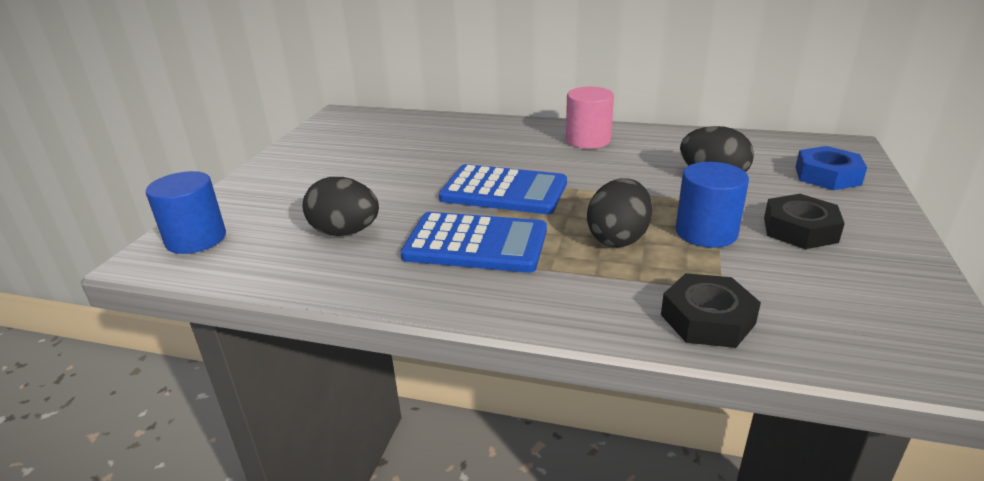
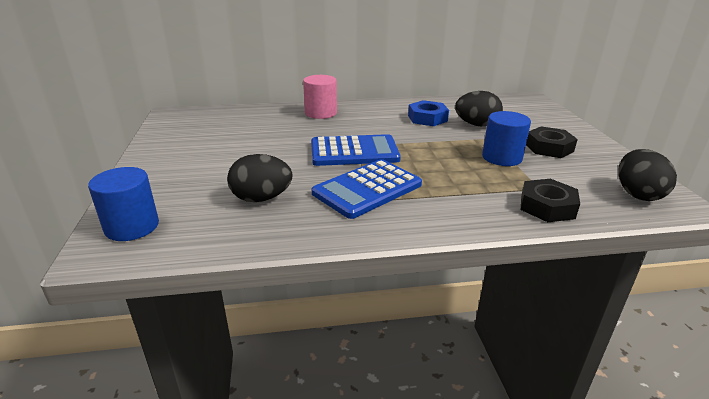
camera: 25 degrees left, 0 degrees up
blue calculator [400,212,547,273] -> blue calculator turned 150 degrees clockwise [311,159,422,219]
pink cylinder [566,87,614,149] -> pink cylinder moved to [303,75,337,119]
black egg [587,178,653,247] -> black egg moved to [618,149,677,201]
blue nut [795,146,867,190] -> blue nut moved to [408,100,449,126]

